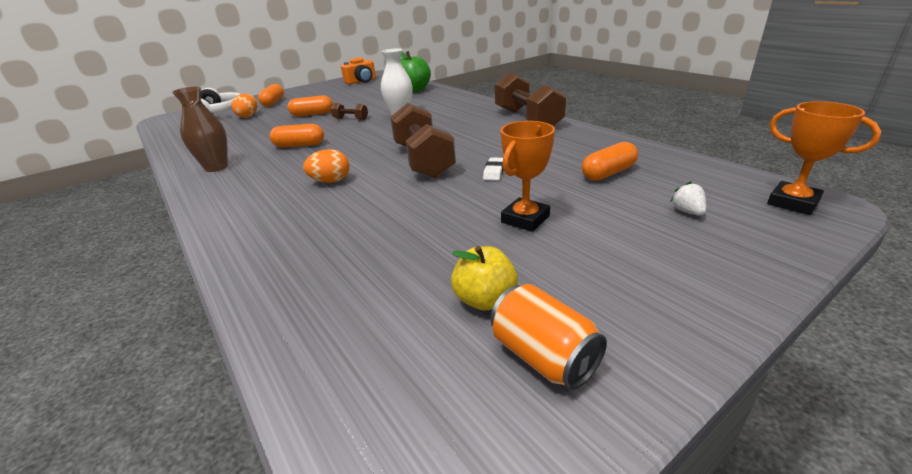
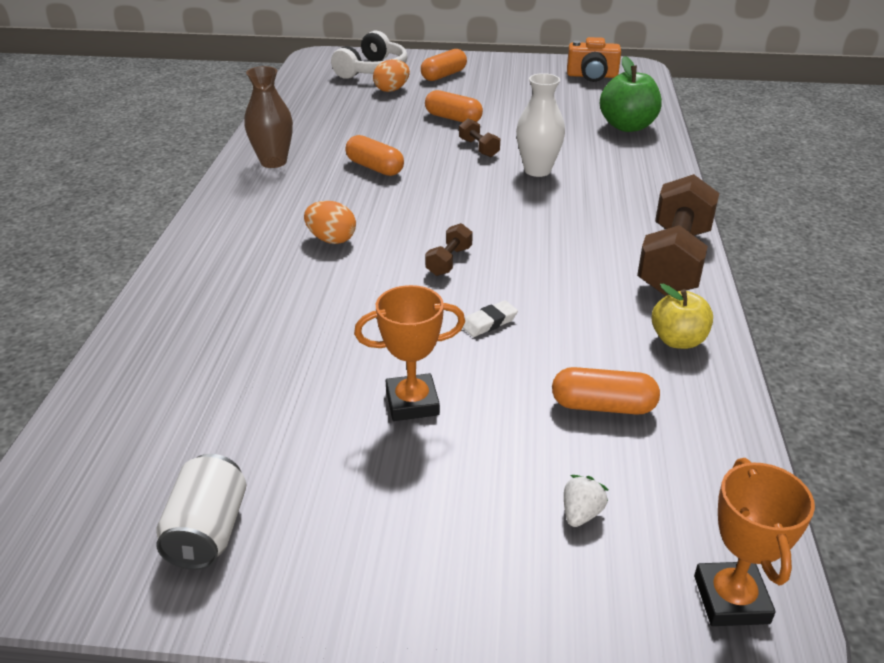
camera: 40 degrees right, 5 degrees up
brown dumbbell [390,103,456,179] -> brown dumbbell [425,223,473,276], size x0.44
yellow apple [451,246,518,311] -> yellow apple moved to [651,284,713,349]
orange can [490,284,607,390] -> white can [156,454,246,570]

